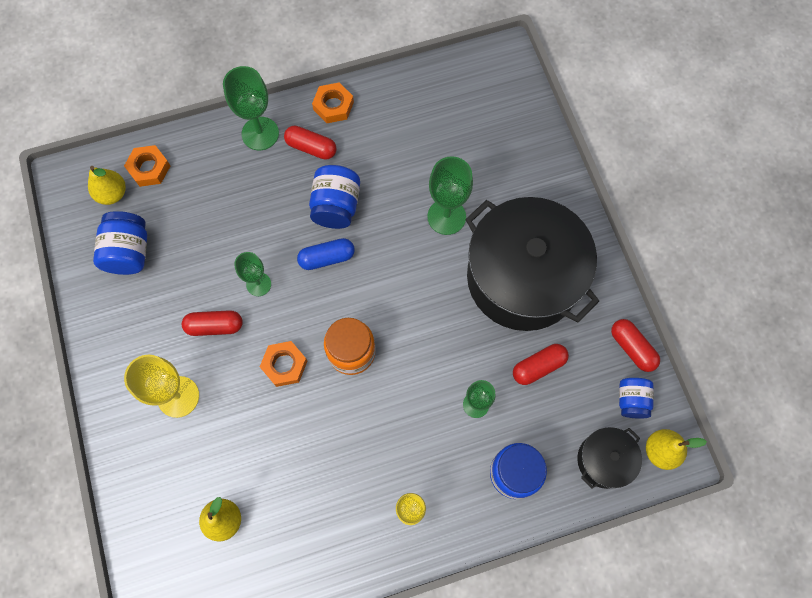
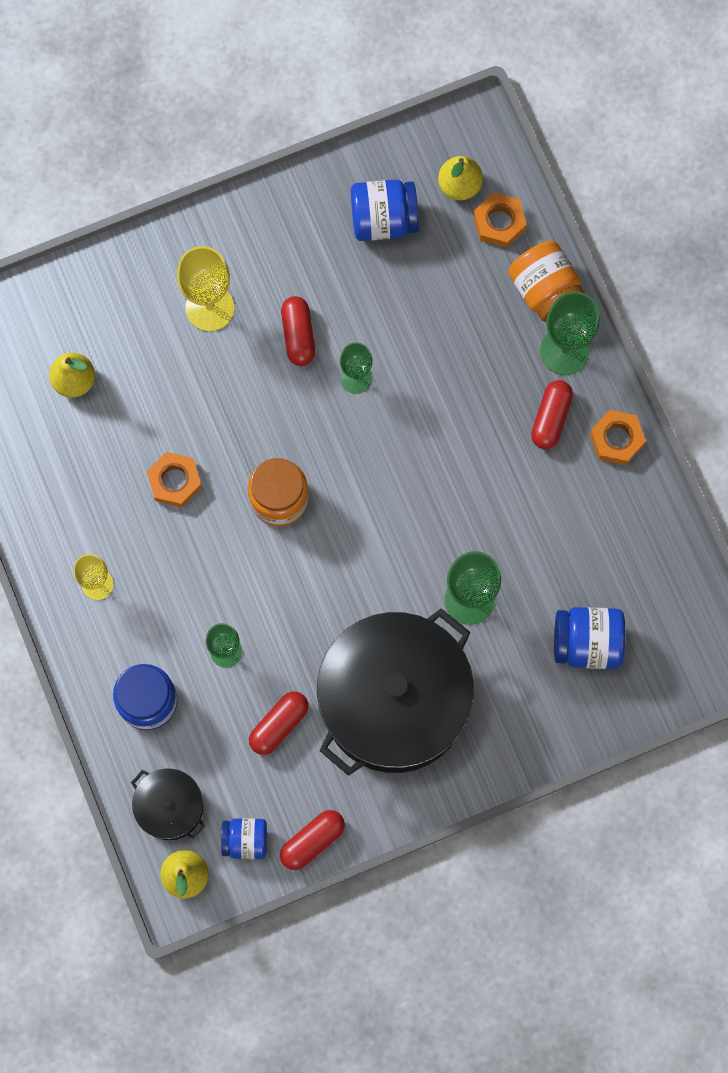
camera: 85 degrees right, 5 degrees up
orange nut [260,341,307,387] -> orange nut moved to [147,452,202,508]
blue capsule [297,238,355,270] -> none
blue jar [309,165,360,229] -> blue jar moved to [554,607,625,669]
red capsule [513,344,569,385] -> red capsule turned 75 degrees clockwise [249,691,309,755]
none -> orange jar [508,241,585,322]

